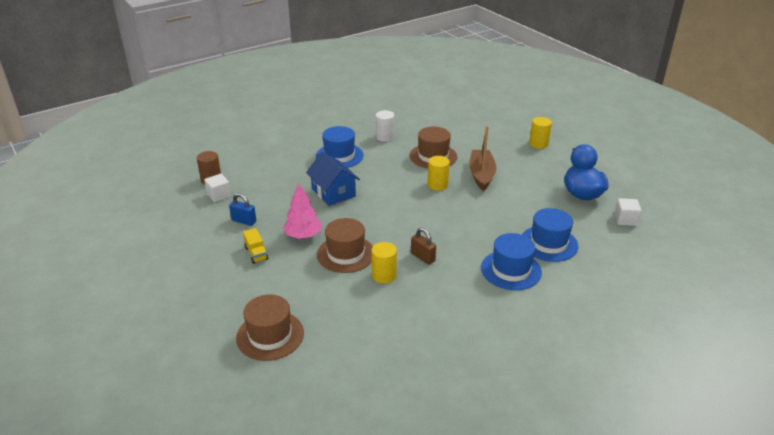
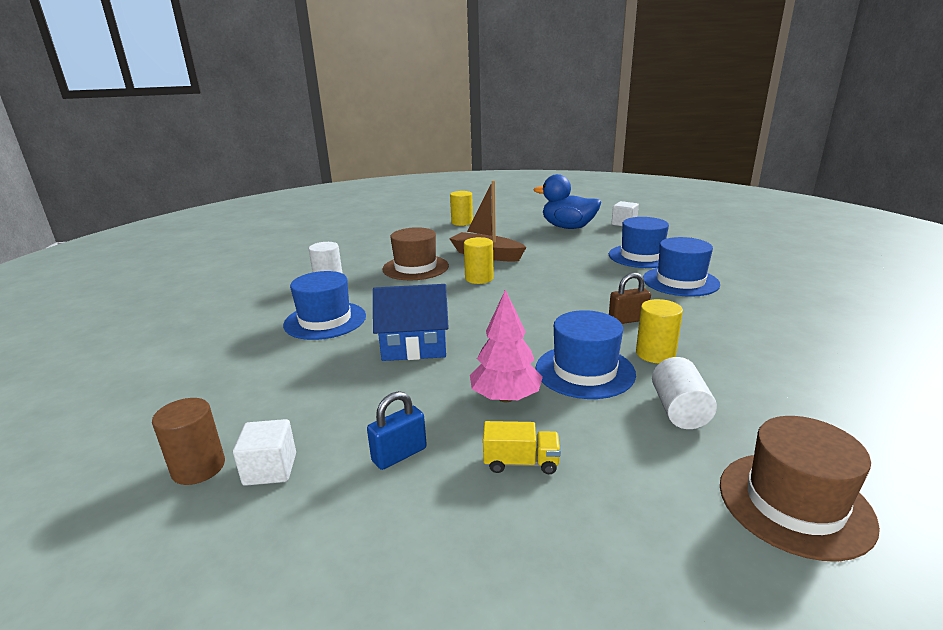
camera: 60 degrees left, 10 degrees down
brown hat [317,218,373,273] -> blue hat [535,310,636,399]
none -> white cylinder [652,357,717,429]

